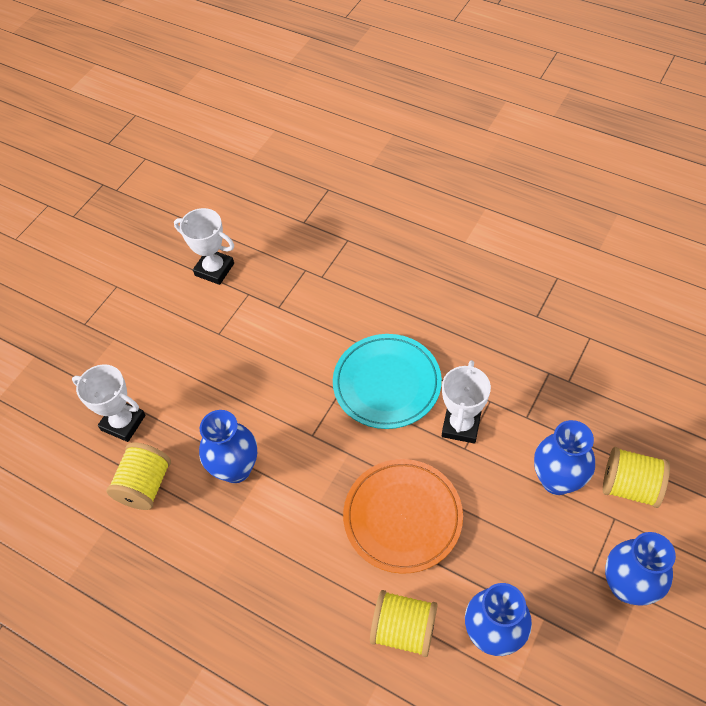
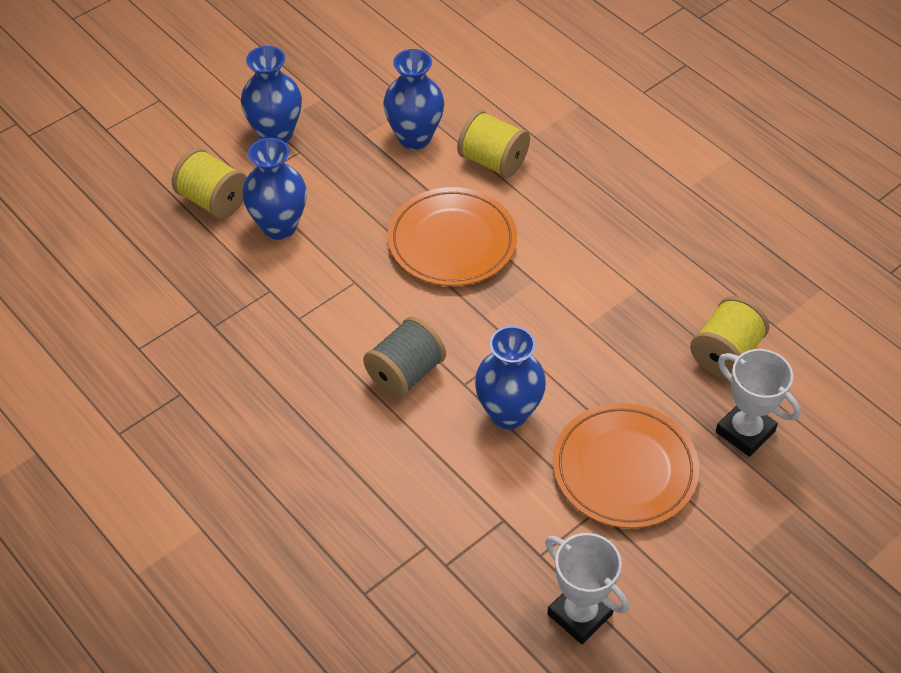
camera: 165 degrees left, 5 degrees down
blue vase [199,410,257,483] -> blue vase moved to [475,326,546,429]
turquoise plate [333,334,442,429] -> grey spool [363,316,446,398]
white trophy [442,360,491,444] -> none
none -> orange plate [553,403,699,528]

